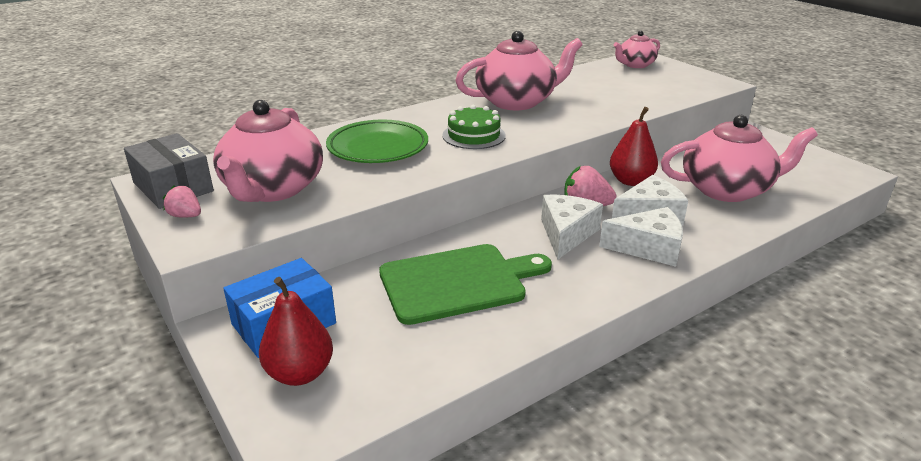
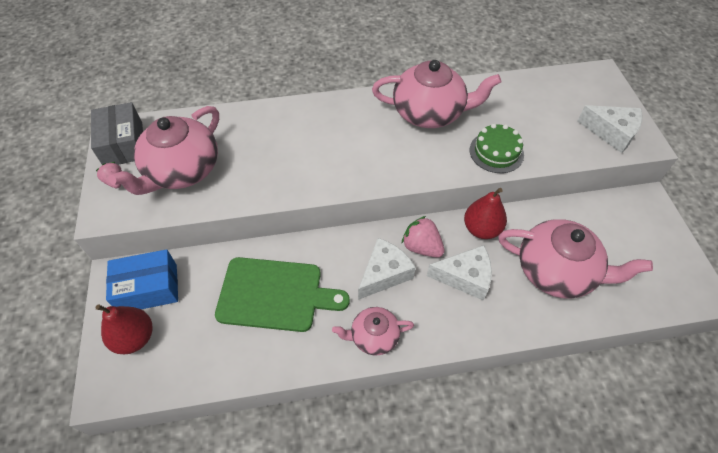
camera: 25 degrees right, 25 degrees up
green plate [326,120,428,163] -> none
green cake [442,105,506,149] -> green cake moved to [470,124,524,173]
white cheese [599,207,683,267] -> white cheese moved to [577,105,642,153]
pink teapot [614,31,660,68] -> pink teapot moved to [332,307,414,355]

